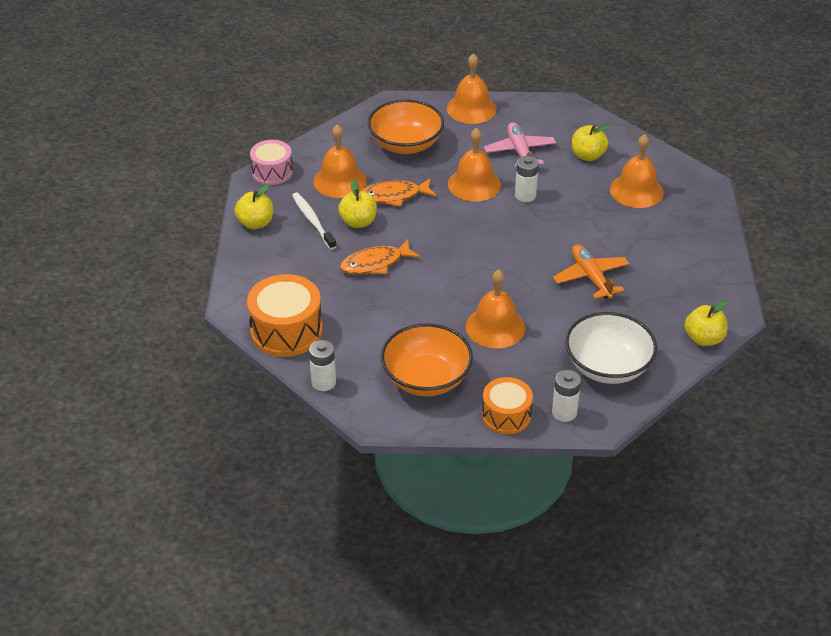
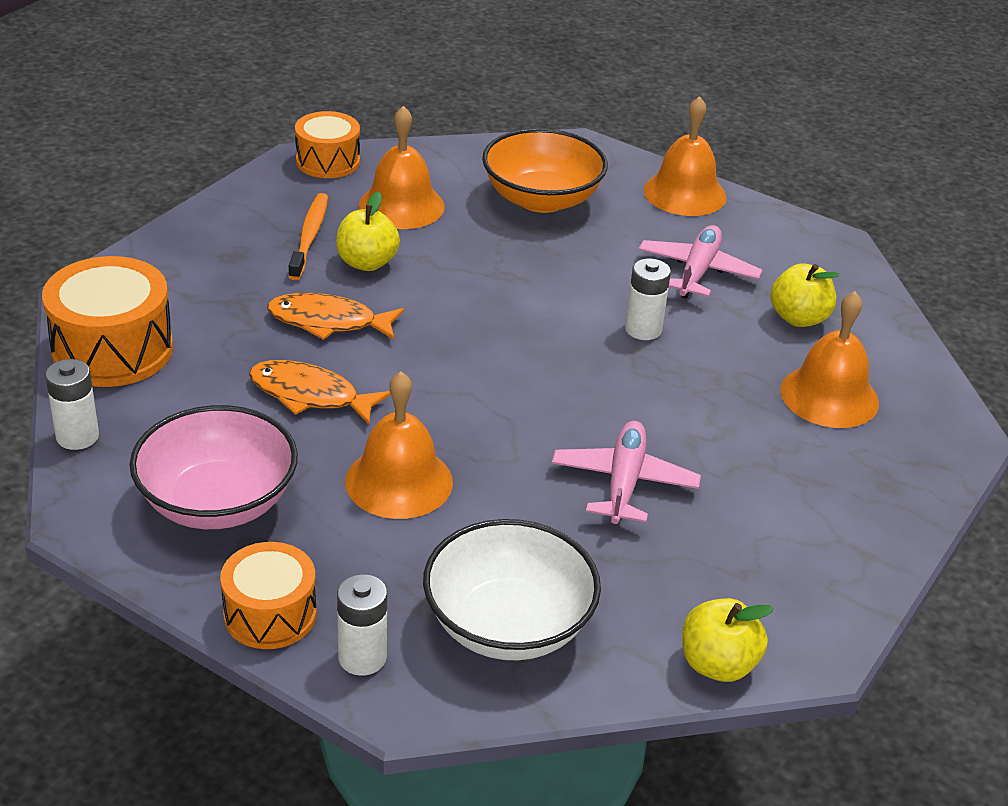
camera: 30 degrees right, 5 degrees down
yellow apple [235,185,273,229] -> none
pink drum [250,140,293,185] -> orange drum [295,111,360,178]
white toothbrush [292,192,337,250] -> orange toothbrush [288,193,328,280]
orange fish [362,178,437,207] -> orange fish moved to [249,360,391,425]
orange bowl [381,323,473,396] -> pink bowl [129,405,298,529]
orange bell [448,128,501,202] -> none
orange plane [553,244,629,299] -> pink plane [552,421,701,524]

